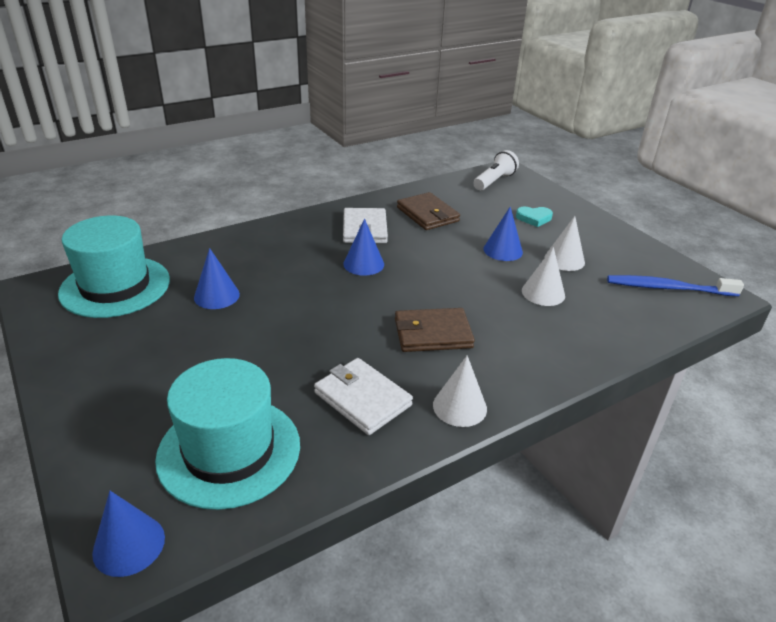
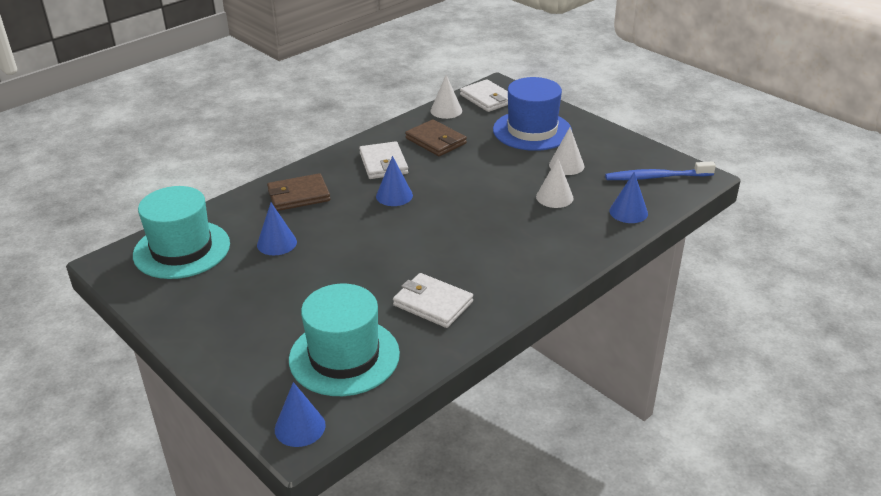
camera: 10 degrees left, 0 degrees up
brown wallet [395,308,475,352] -> brown wallet moved to [267,173,331,211]
white cone [433,355,487,427] -> white cone moved to [430,75,462,119]
white flashlight [474,150,519,190] -> white wallet [460,79,508,112]
blue cone [483,207,523,261] -> blue cone moved to [609,172,648,223]
turquoise heart [516,206,553,227] -> blue hat [493,77,572,151]

